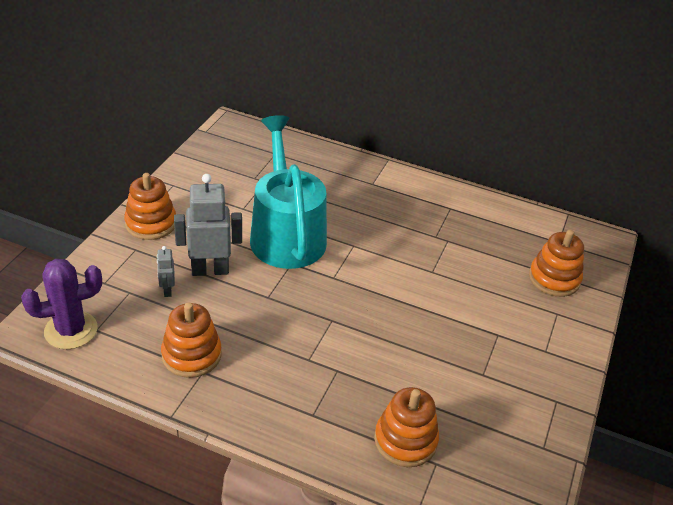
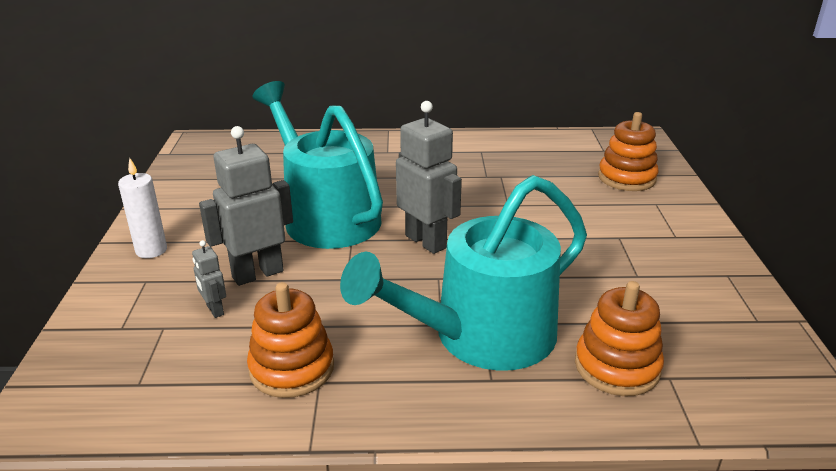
camera: 20 degrees left, 10 degrees down
purple cactus [21,259,102,349] -> none
orange stacking toy [124,173,176,240] -> white candle [118,158,167,258]
none -> turquoise watering can [340,175,587,371]
none -> grey robot [396,101,462,254]

